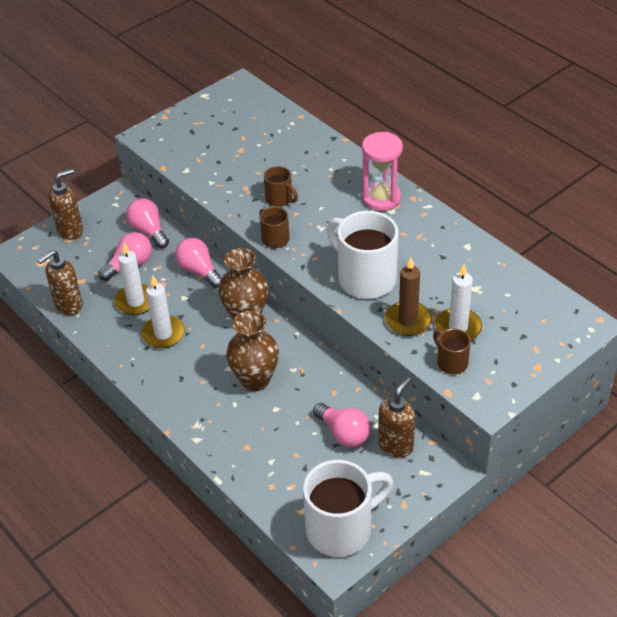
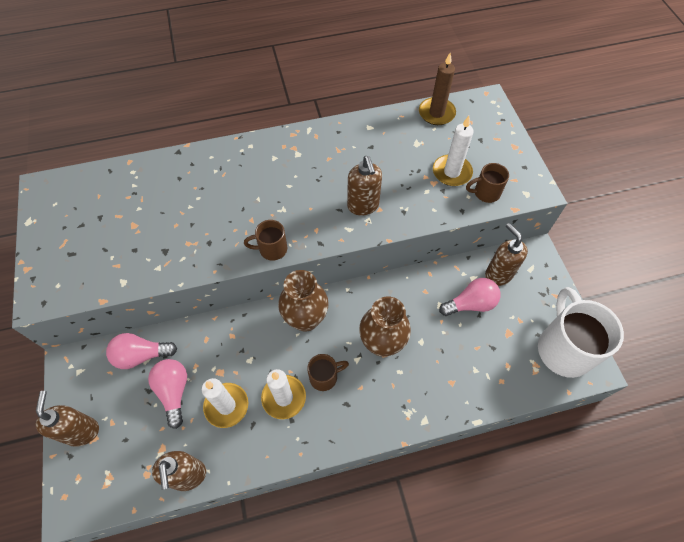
camera: 65 degrees left, 15 degrees up
pink light bulb [175,238,222,288] -> none
brown mug [264,166,298,207] -> brown mug moved to [307,354,349,391]
white mug [327,211,398,299] -> brown soap dispenser [347,156,382,216]
pink hourglass [362,132,403,211] -> none
brown candle [385,257,432,336] -> brown candle moved to [419,53,456,125]

